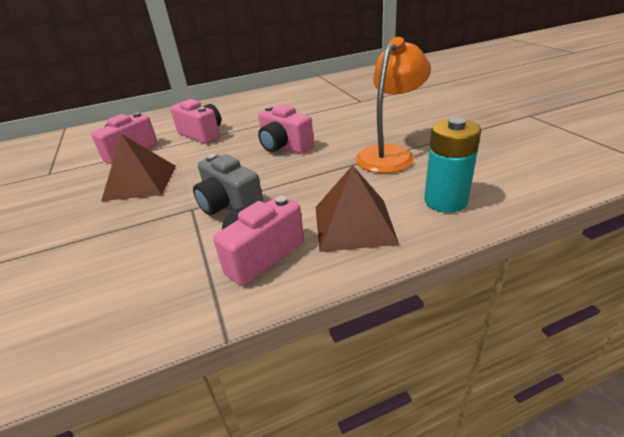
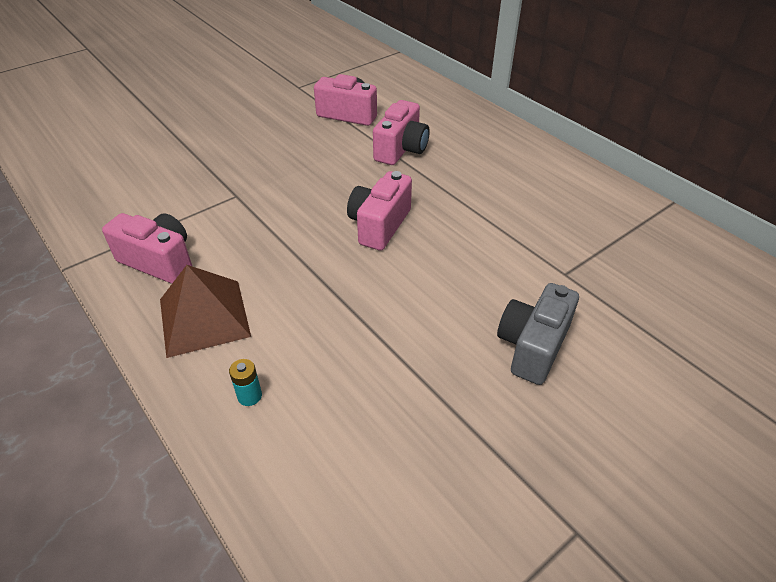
camera: 70 degrees right, 10 degrees up
brown pyramid [101,134,176,201] -> none
grey camera [193,154,263,215] -> grey camera moved to [497,283,579,385]
orange lamp [356,37,431,173] -> none
turquoise battery [424,117,481,213] -> turquoise battery [229,359,262,406], size x0.46

